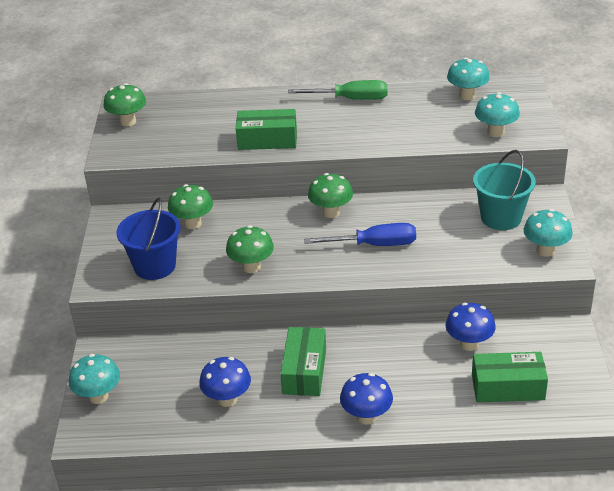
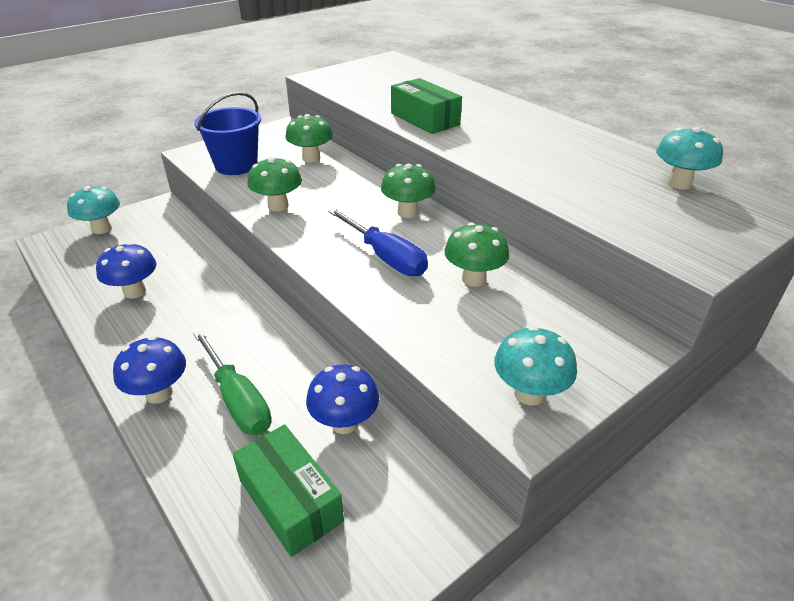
camera: 50 degrees right, 0 degrees up
green mushroom [103,83,146,127] -> green mushroom moved to [444,222,509,287]
green box [280,327,326,396] -> none
green screwdriver [288,80,388,100] -> green screwdriver moved to [193,330,271,435]
turquoise bucket [473,150,536,230] -> none
turquoise mushroom [475,92,520,137] -> none

